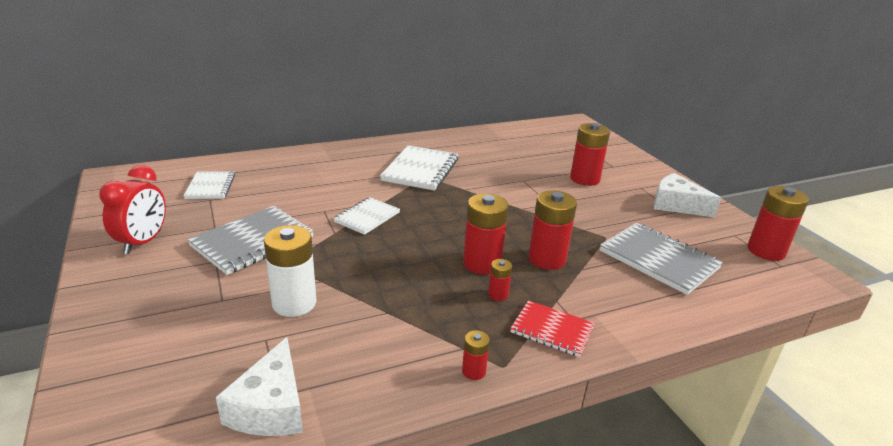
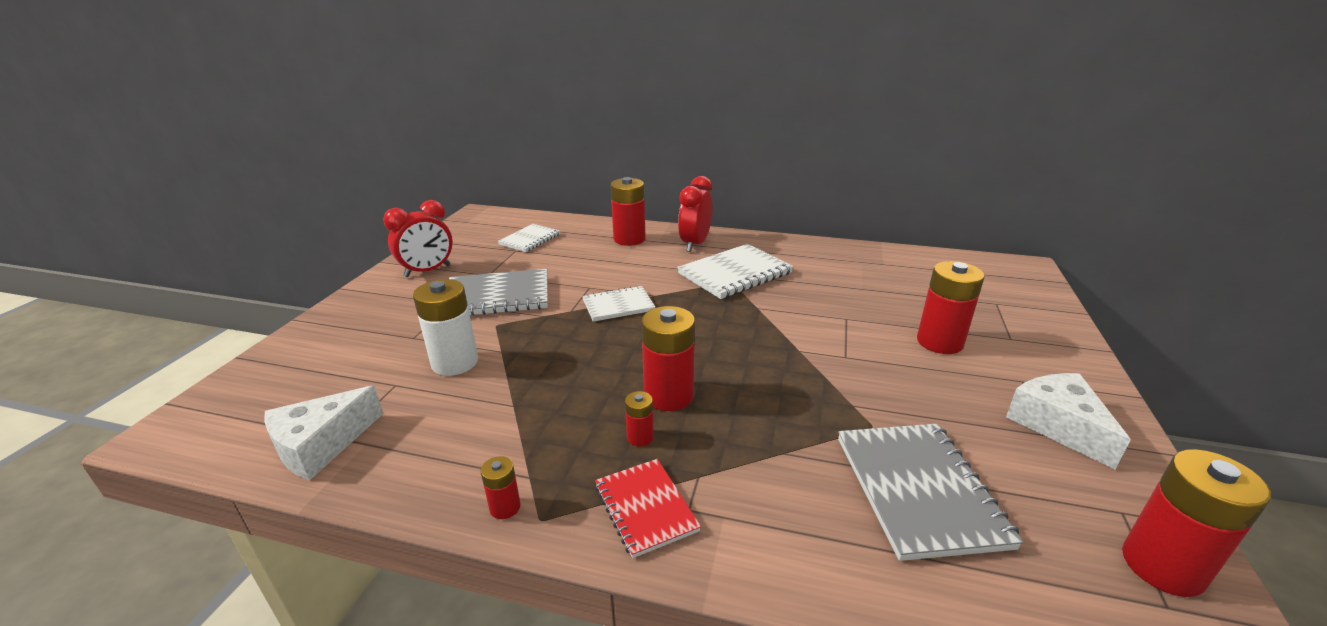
camera: 40 degrees right, 0 degrees up
red battery [529,190,577,270] -> red battery moved to [610,177,646,246]
none -> red clock [678,176,713,252]

